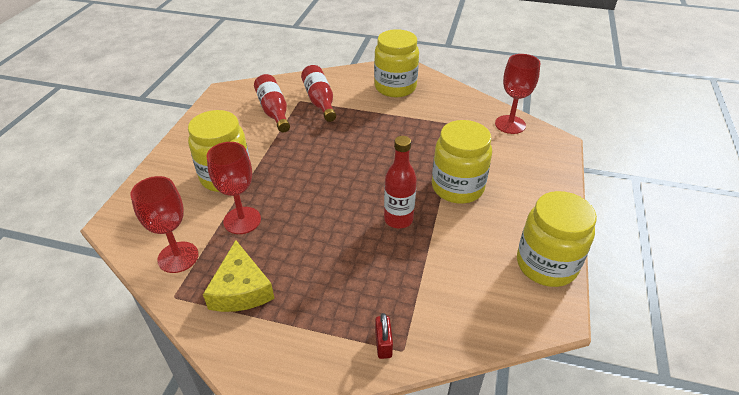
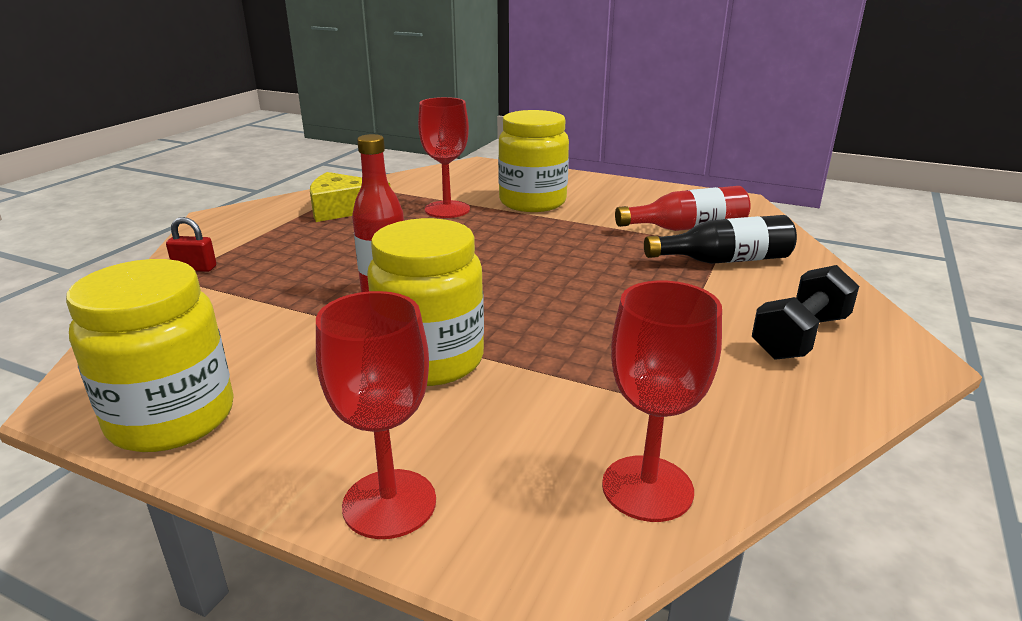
camera: 100 degrees right, 15 degrees down
red goblet [130,176,199,273] -> red goblet moved to [316,291,436,539]
red bottle [301,65,336,122] -> black bottle [644,215,797,264]
yellow jar [374,29,419,97] -> black dumbbell [752,265,859,360]

